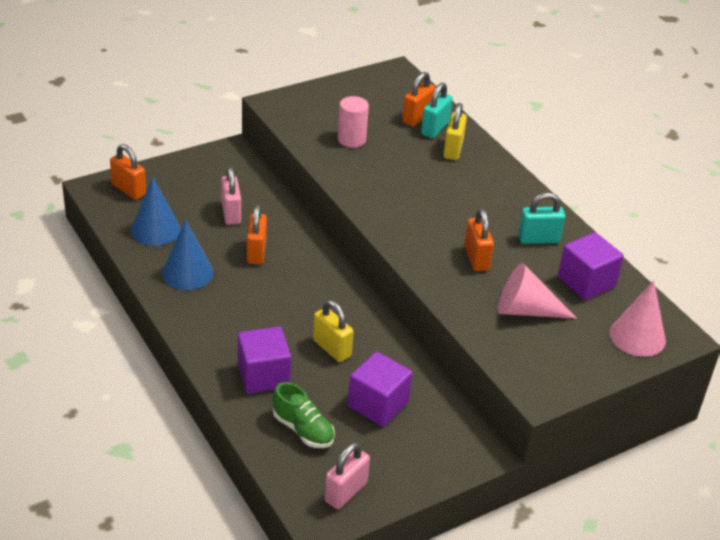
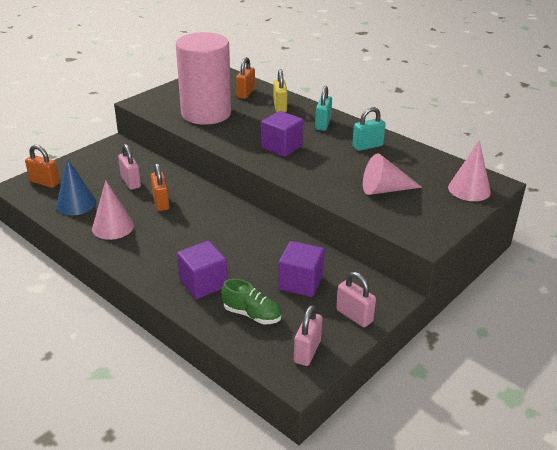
camera: 15 degrees left, 5 degrees down
blue cone [162,219,214,290] -> pink cone [92,180,134,240]
yellow padlock [313,300,354,362] -> none
pink cylinder [338,96,369,148] -> pink cylinder [176,32,231,125], size x2.35
turquoise padlock [421,83,453,138] -> turquoise padlock moved to [315,86,332,131]
orange padlock [464,208,494,271] -> none
purple cube [558,232,624,300] -> purple cube moved to [261,111,304,157]
none -> pink padlock [336,272,376,327]

